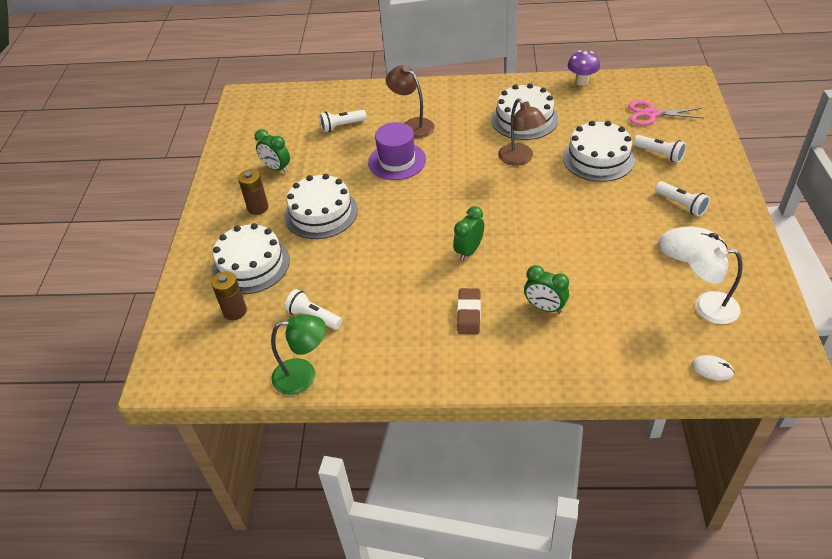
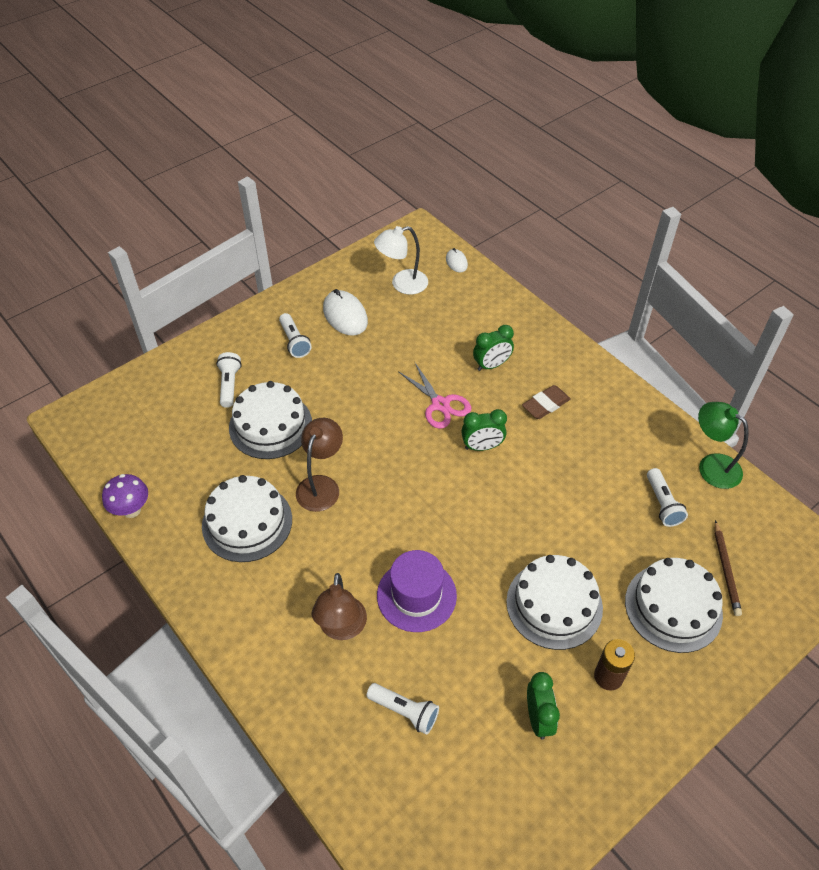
camera: 135 degrees left, 5 degrees up
brown battery [211,271,247,320] -> brown pencil [714,520,742,616]
green clock [524,265,569,314] -> green clock turned 75 degrees clockwise [473,325,514,371]
pink scissors [628,100,703,125] -> pink scissors moved to [398,363,471,429]
white flashlight [655,181,710,217] -> white flashlight turned 150 degrees clockwise [279,313,312,358]
white lamp [688,246,742,324] -> white lamp turned 105 degrees clockwise [374,226,428,295]

